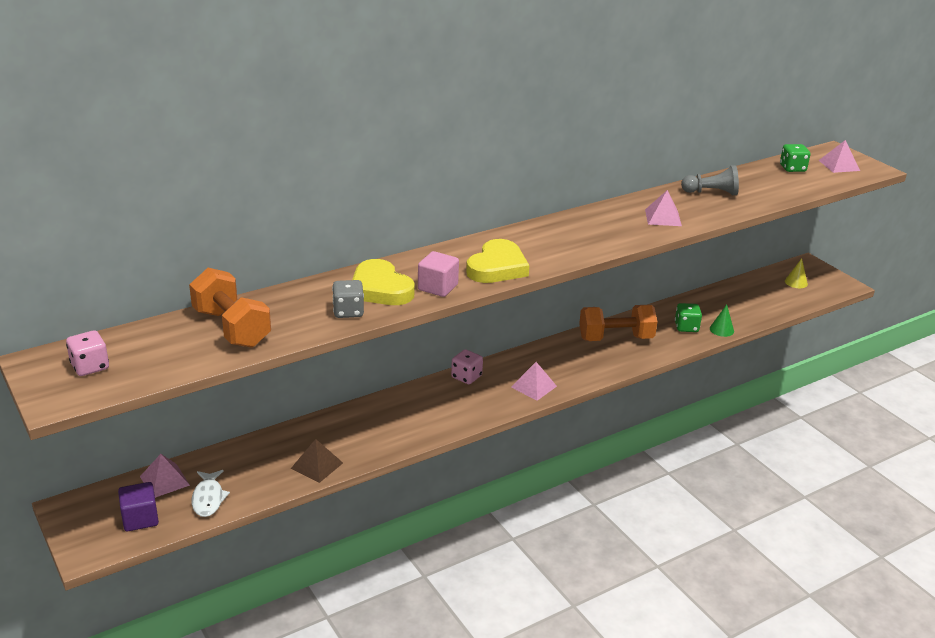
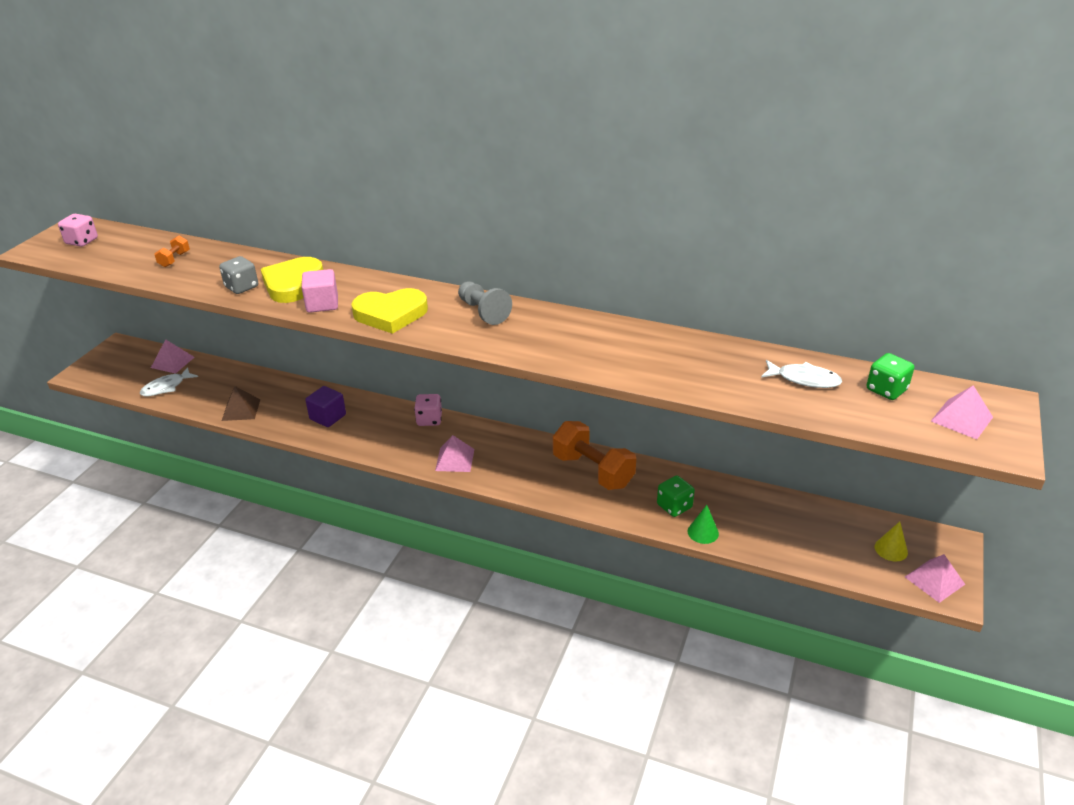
camera: 55 degrees right, 5 degrees up
purple cube [118,482,159,531] -> purple cube moved to [305,386,346,427]
orange dumbbell [189,268,271,348] -> orange dumbbell [154,236,190,267], size x0.45
pink pyramid [645,190,682,226] -> pink pyramid moved to [905,554,965,603]
grey pawn [681,165,739,195] -> grey pawn moved to [458,282,512,325]
none -> white fish [761,360,842,388]

